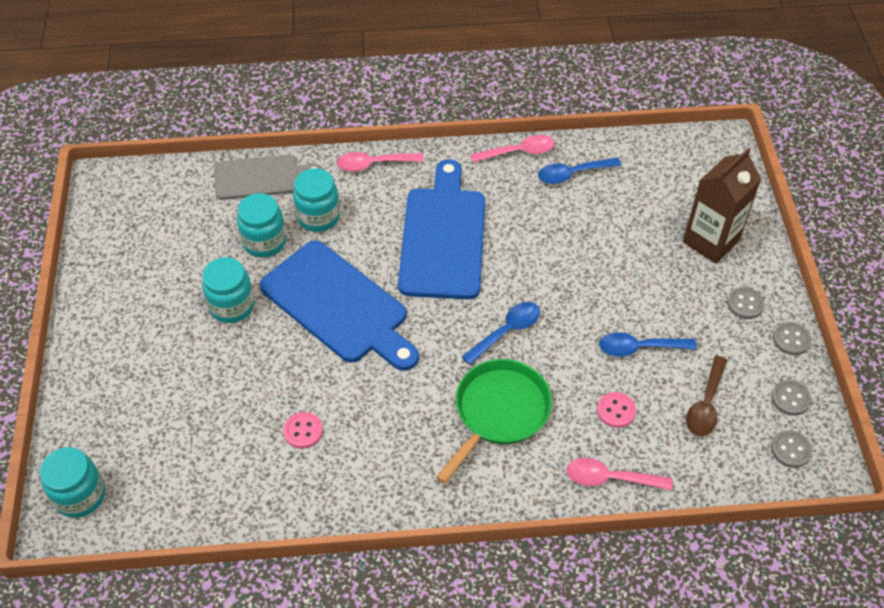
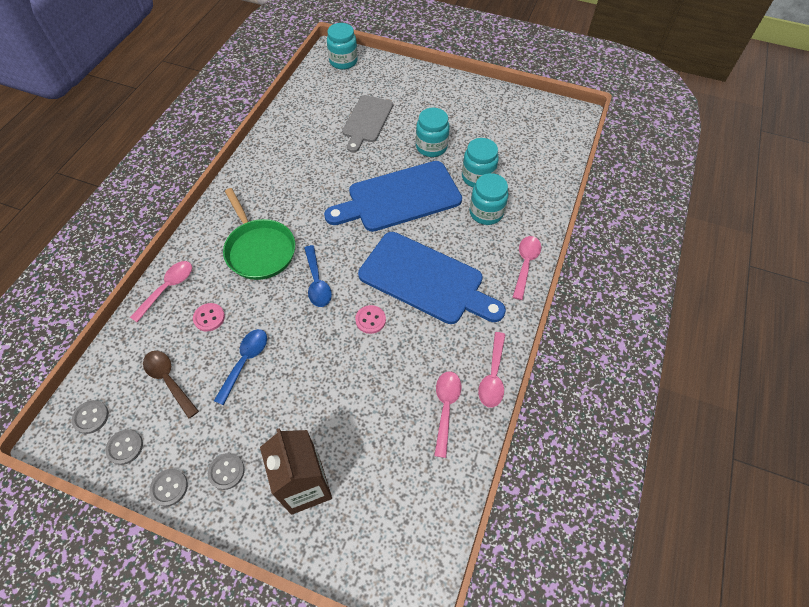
camera: 115 degrees right, 5 degrees up
grey cutting board [215,155,323,200] -> grey cutting board moved to [342,95,393,152]
pink button [283,412,323,449] -> pink button moved to [355,305,386,334]
blue spoon [538,158,621,184] -> pink spoon [434,371,461,458]

